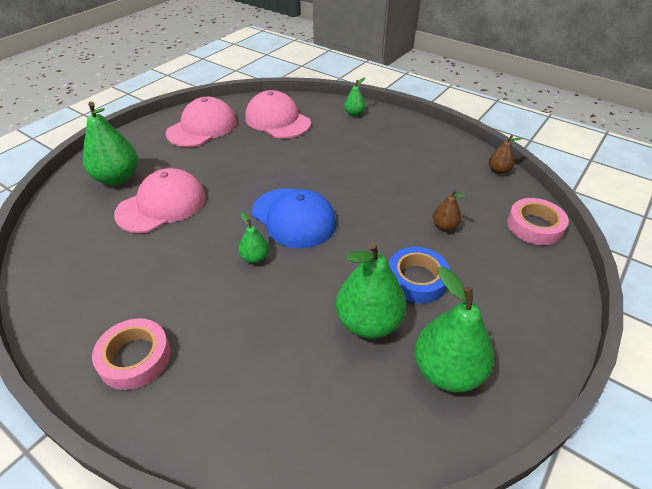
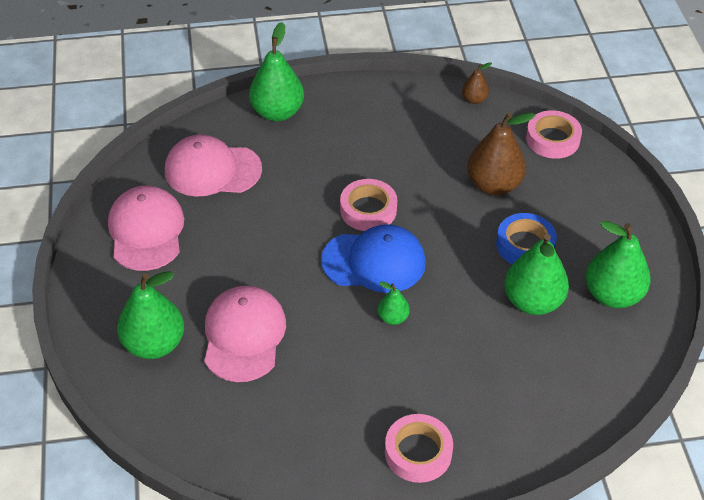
camera: 45 degrees left, 5 degrees up
green pear [344,78,365,116] -> green pear [249,22,304,121], size x2.00
brown pear [433,190,466,231] -> brown pear [467,112,535,195], size x2.00
none -> pink tape [340,179,397,231]

